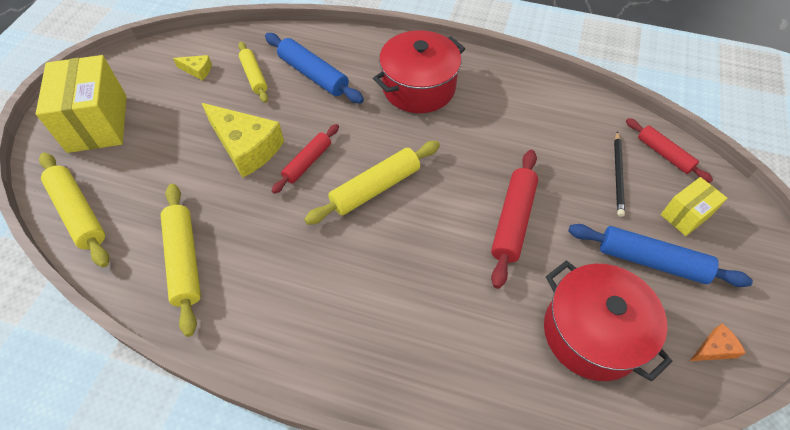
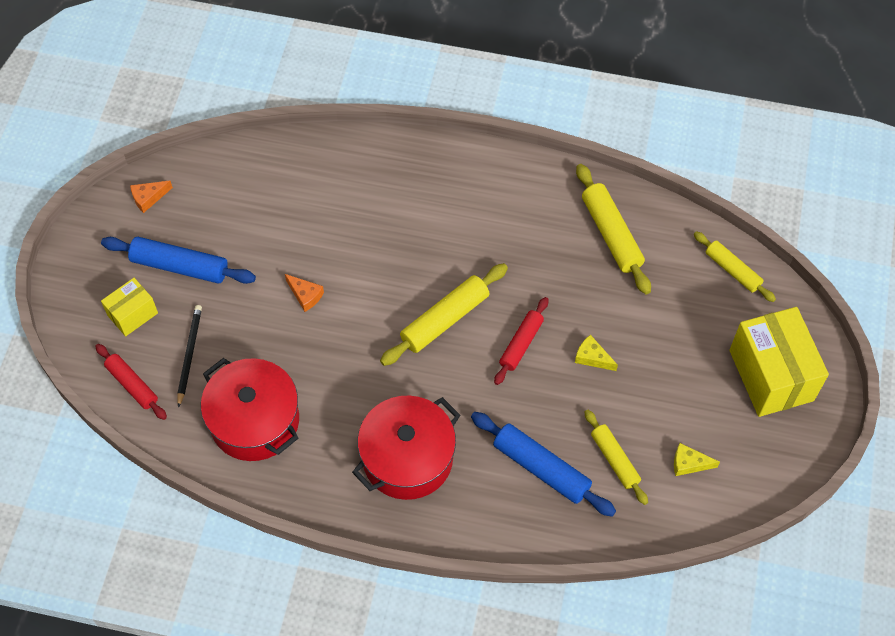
camera: 175 degrees right, 5 degrees up
yellow rolling pin [39,152,109,267] -> yellow rolling pin [694,231,776,302], size x0.66
yellow cheese [202,103,284,178] -> yellow cheese [575,335,618,371], size x0.46
red rolling pin [491,150,538,289] -> orange cheese [285,274,324,312]
red pot [544,261,672,381] -> red pot moved to [201,358,299,461]

